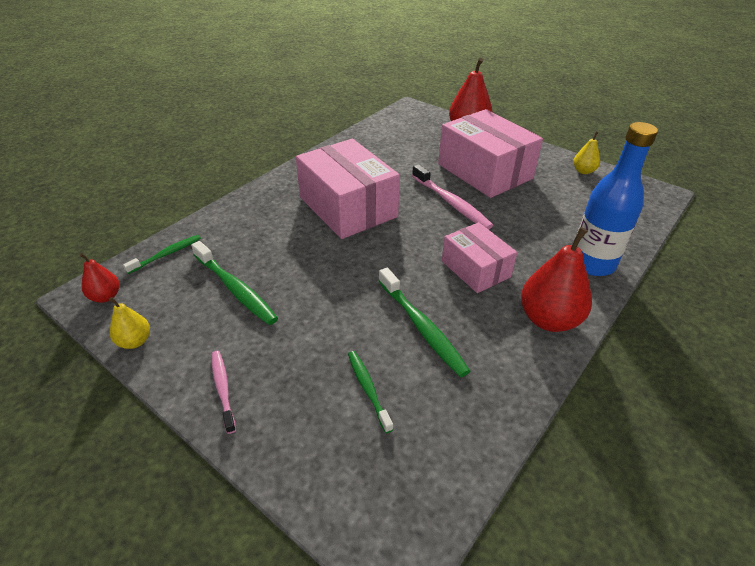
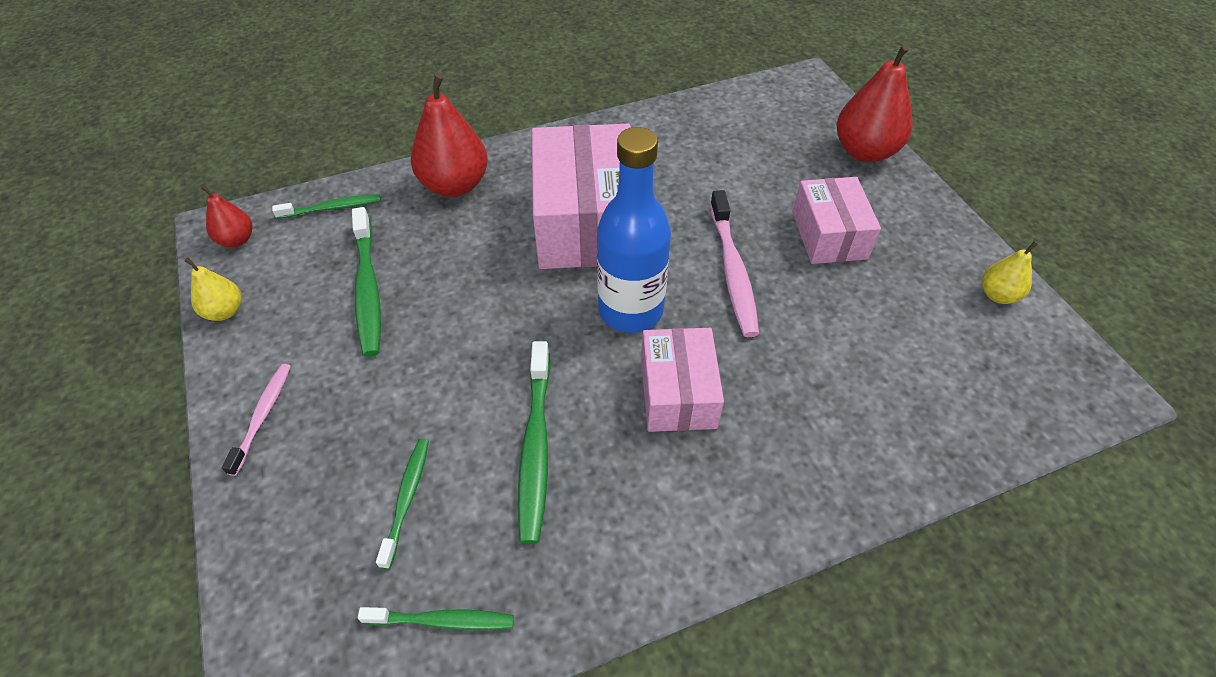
camera: 30 degrees right, 10 degrees up
pink box [438,109,543,198] -> pink box [792,177,881,264], size x0.59
red pear [521,227,592,332] -> red pear moved to [411,73,488,197]
blue bottle [577,122,658,276] -> blue bottle moved to [597,127,671,333]
none -> green toothbrush [358,607,514,630]

